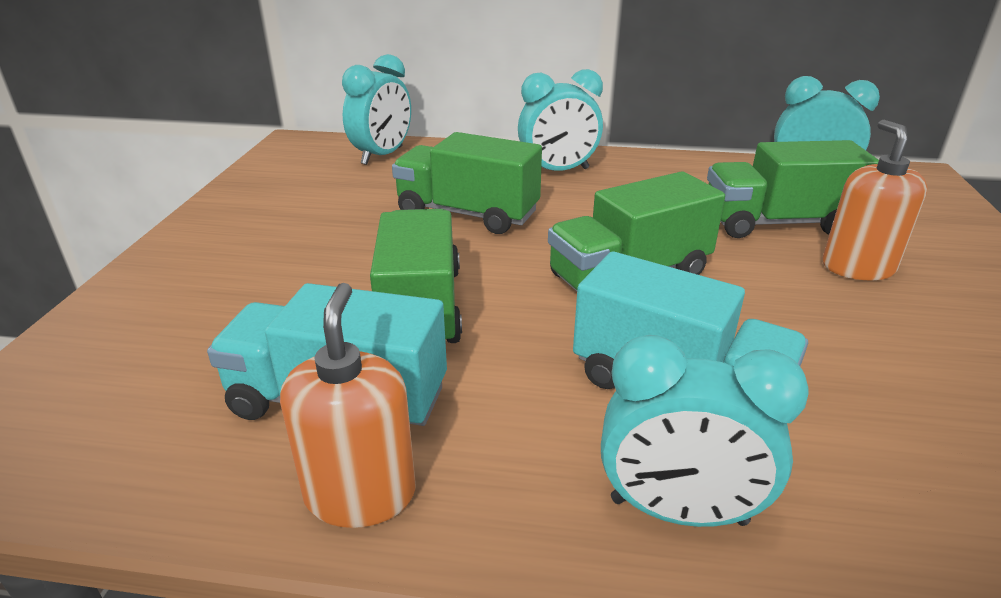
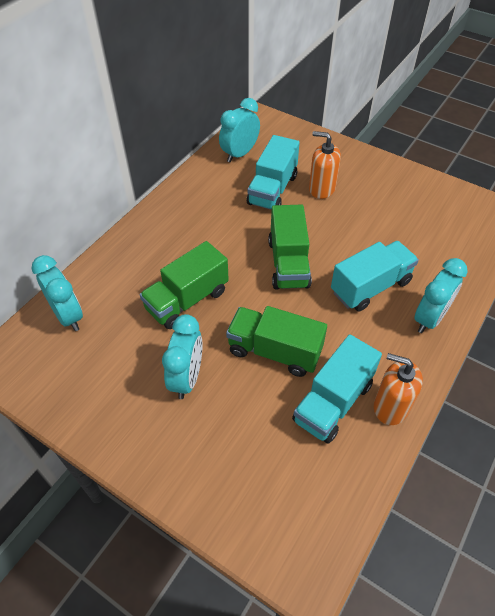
camera: 65 degrees left, 20 degrees up
turquoise clock [518,69,603,171] -> turquoise clock moved to [162,314,203,399]
green truck [707,140,879,238] -> turquoise truck [247,135,300,210]

